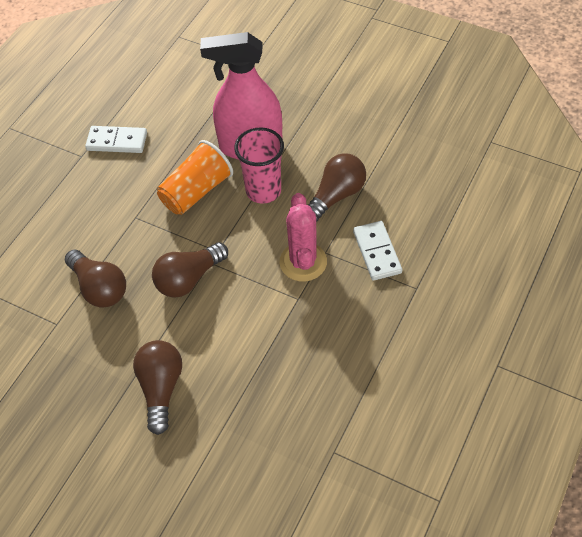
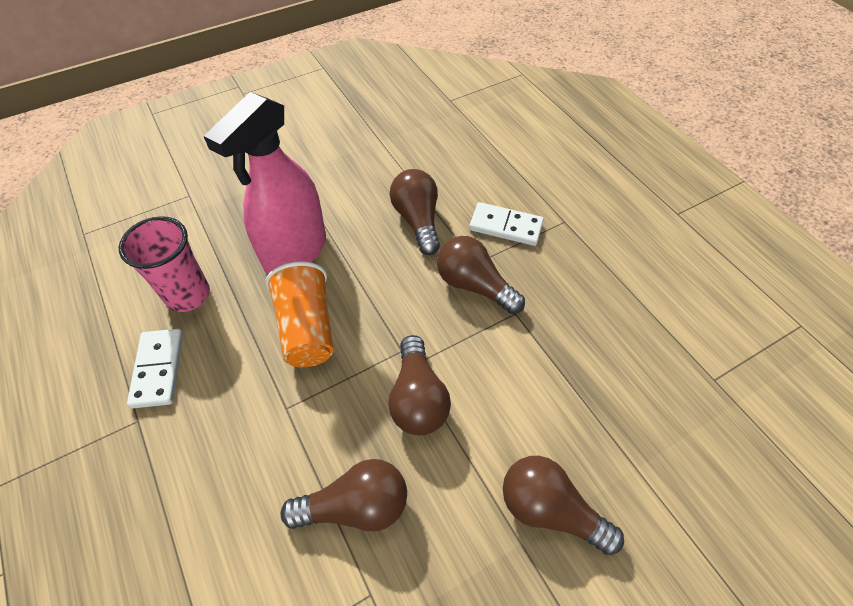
camera: 60 degrees left, 0 degrees up
white domino [85,126,147,153] -> white domino turned 45 degrees counterclockwise [127,329,183,408]
pink cup [234,128,284,204] -> pink cup moved to [119,216,210,312]
pink cactus [279,193,327,282] -> brown light bulb [437,236,525,314]

